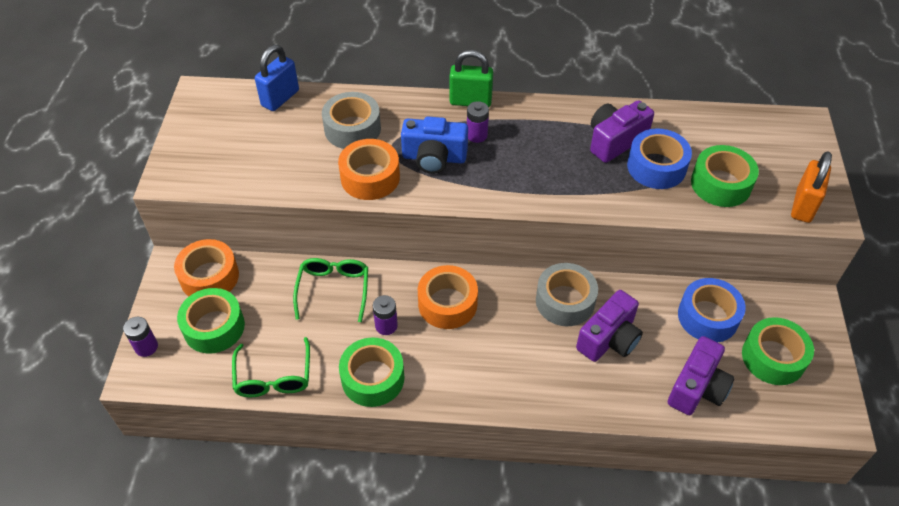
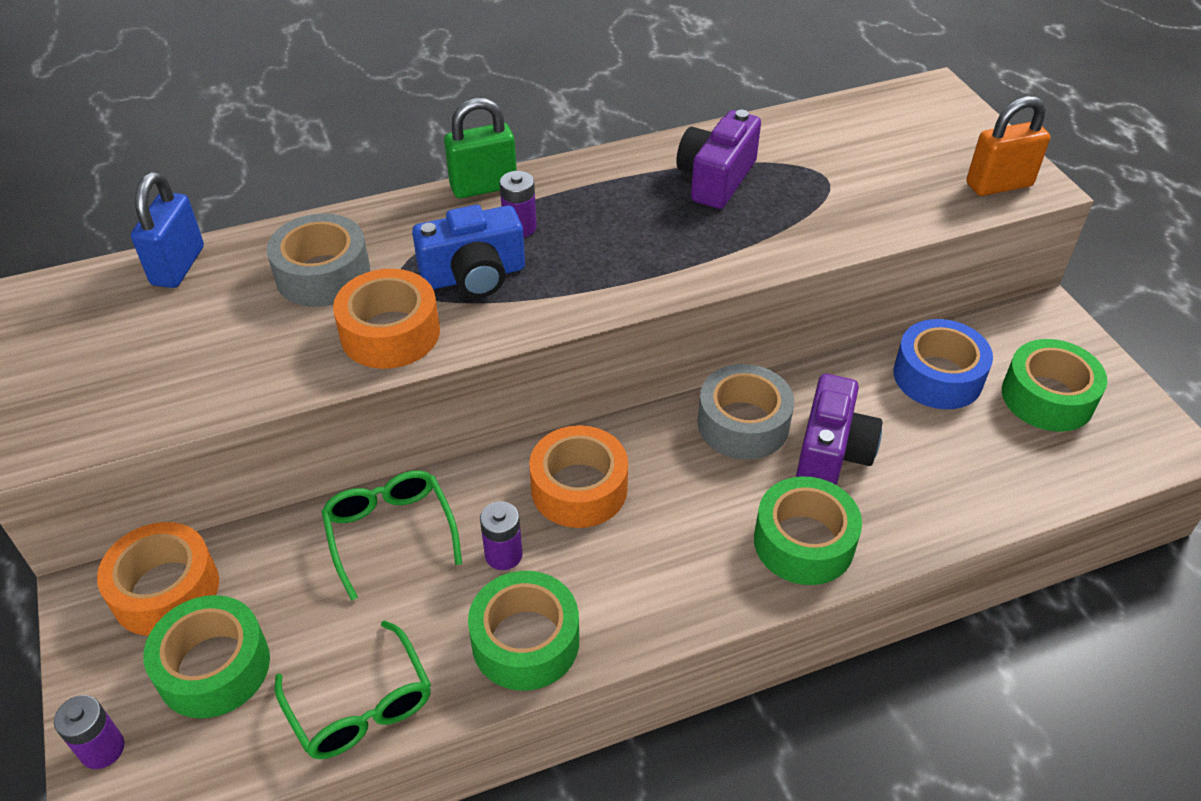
camera: 25 degrees left, 5 degrees down
blue tape [627,128,692,189] -> none
purple camera [668,336,735,415] -> none
green tape [691,145,759,207] -> green tape moved to [754,476,862,585]
orange padlock [791,151,832,223] -> orange padlock turned 75 degrees clockwise [967,96,1050,196]

